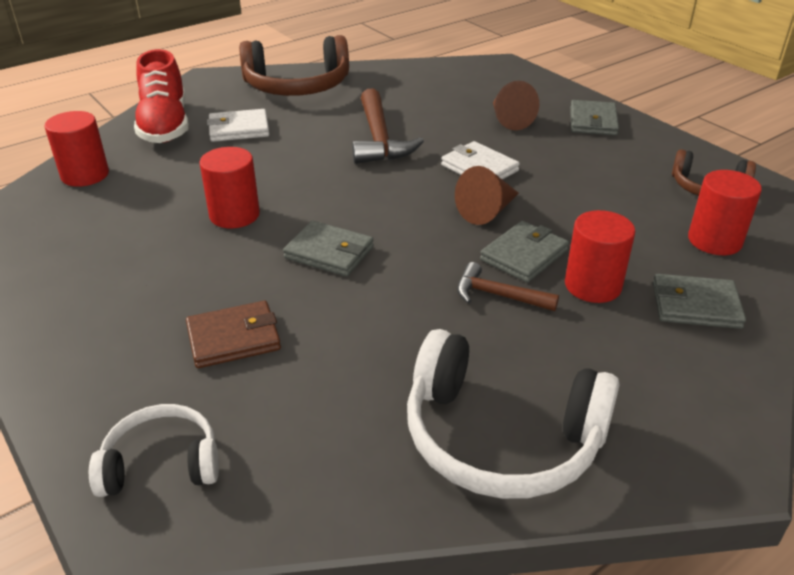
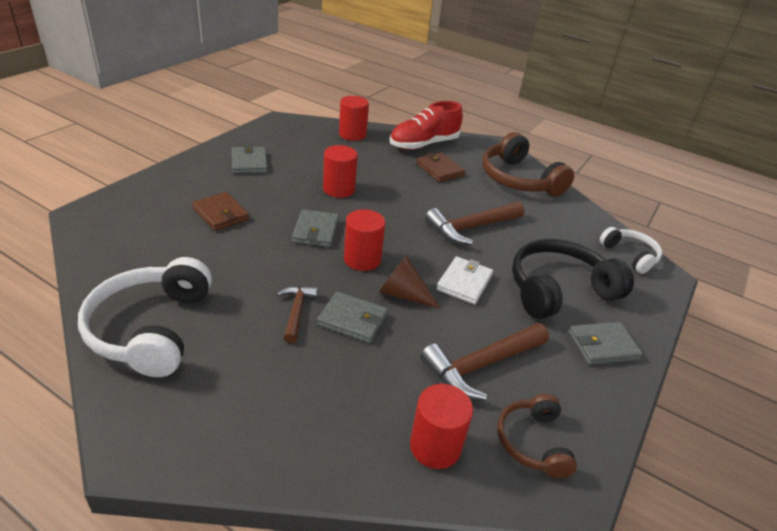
camera: 65 degrees right, 0 degrees up
white headphones [89,404,219,497] -> white headphones moved to [600,227,662,274]
white wallet [207,109,269,142] -> brown wallet [416,153,465,182]
brown cone [493,81,539,130] -> black headphones [512,239,634,319]
red cylinder [565,210,635,303] -> red cylinder moved to [344,209,385,271]
grey wallet [653,274,746,329] -> grey wallet moved to [232,145,268,174]
none -> brown hammer [420,323,549,400]

